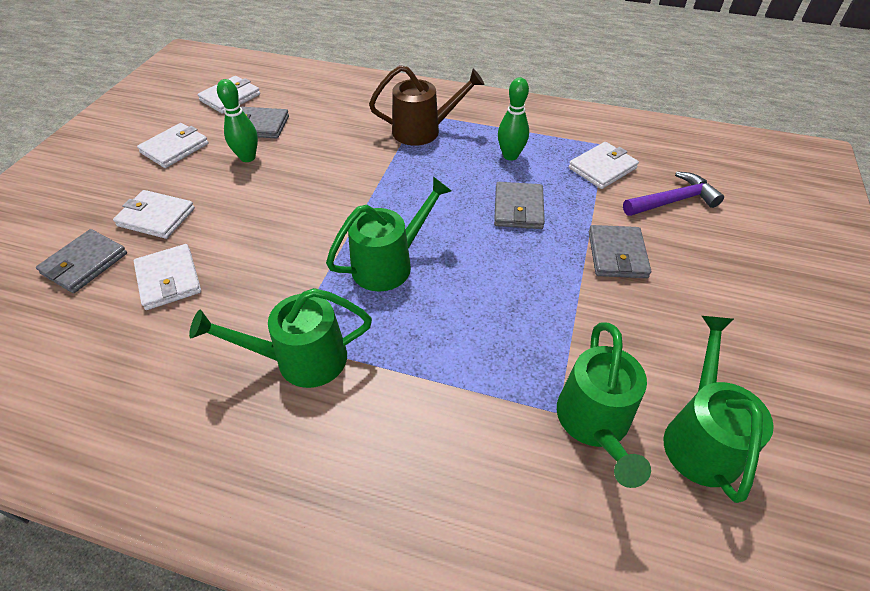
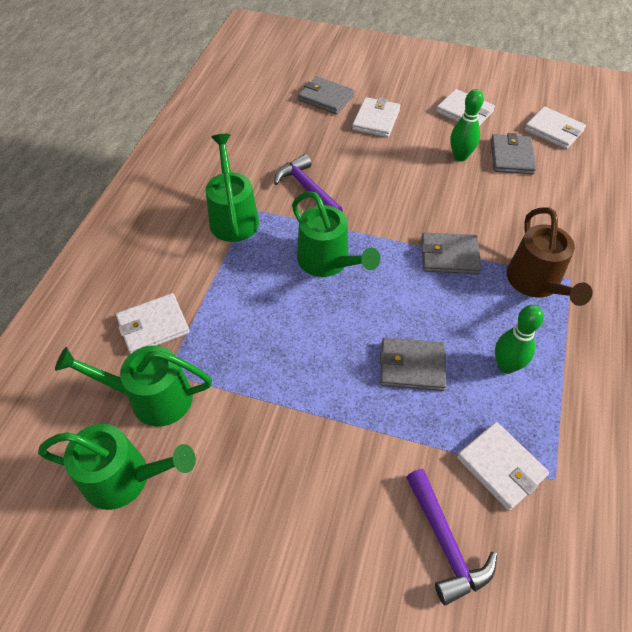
camera: 90 degrees right, 5 degrees up
white wallet [134,244,201,310] -> white wallet moved to [116,293,190,354]
grey wallet [589,225,651,278] -> grey wallet moved to [421,233,482,274]
none -> purple hammer [274,154,343,211]

